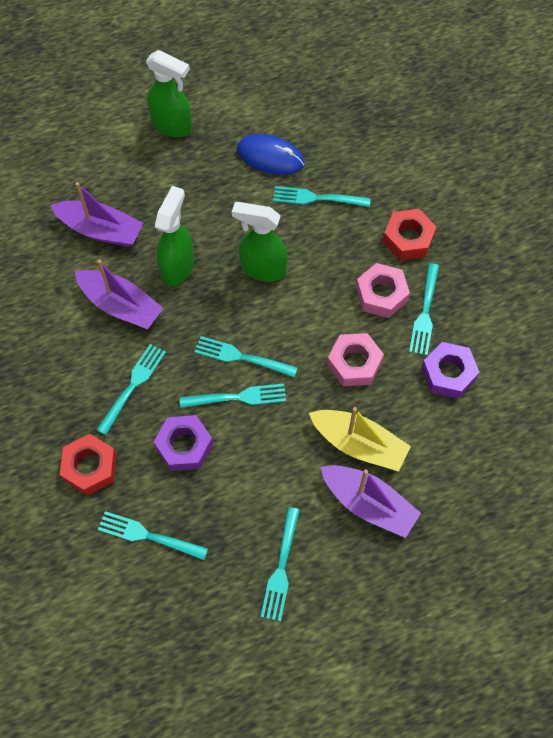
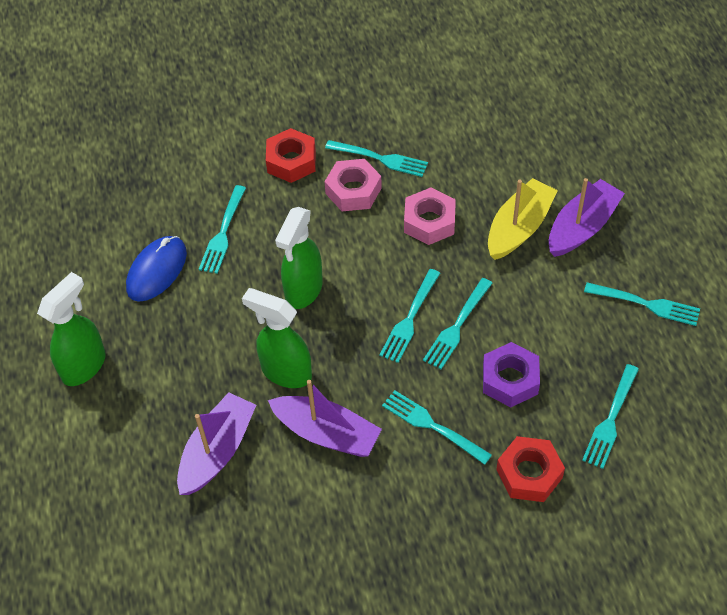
camera: 80 degrees left, 10 degrees down
purple boat [75,259,164,329] -> purple boat turned 75 degrees clockwise [268,380,382,457]
turquoise fork [179,384,286,408] -> turquoise fork turned 150 degrees counterclockwise [423,278,492,369]
purple nut [421,342,480,399] -> none

